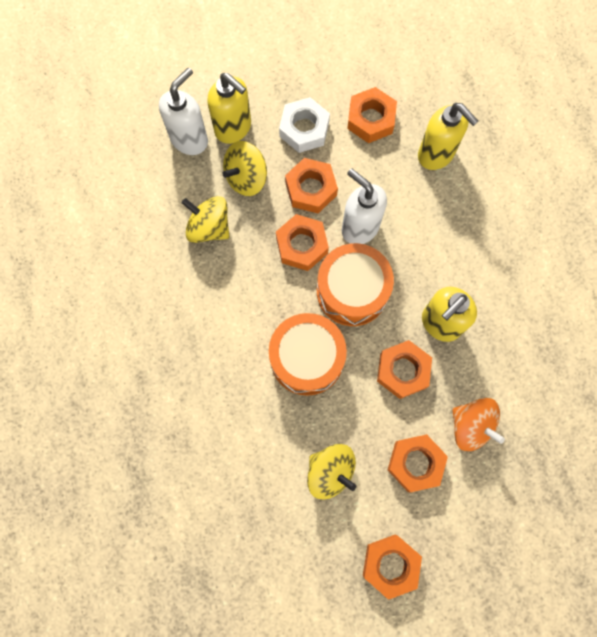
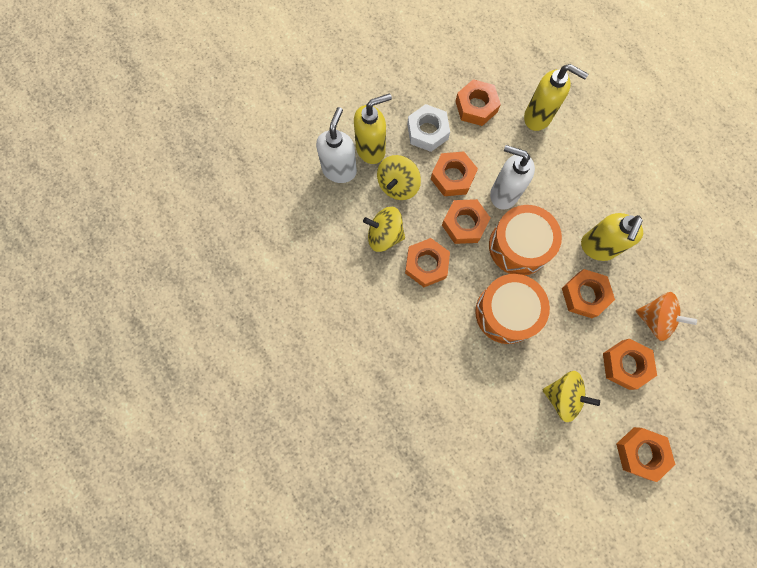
camera: 20 degrees left, 0 degrees up
yellow soap dispenser [207,73,251,144] -> yellow soap dispenser turned 45 degrees counterclockwise [354,94,392,164]
none -> orange nut [405,238,450,287]

